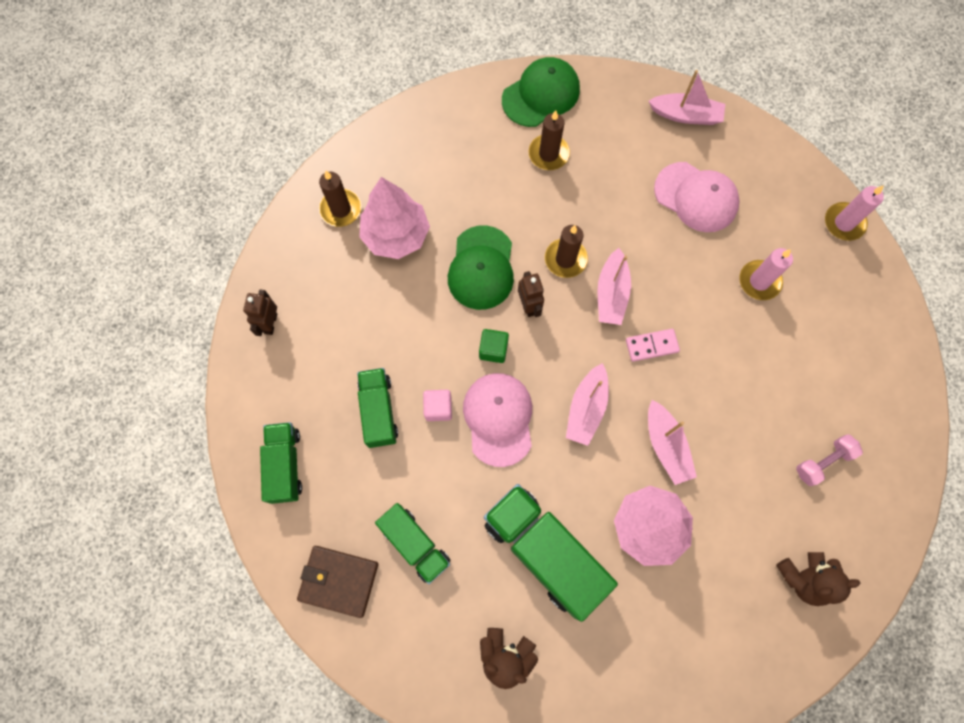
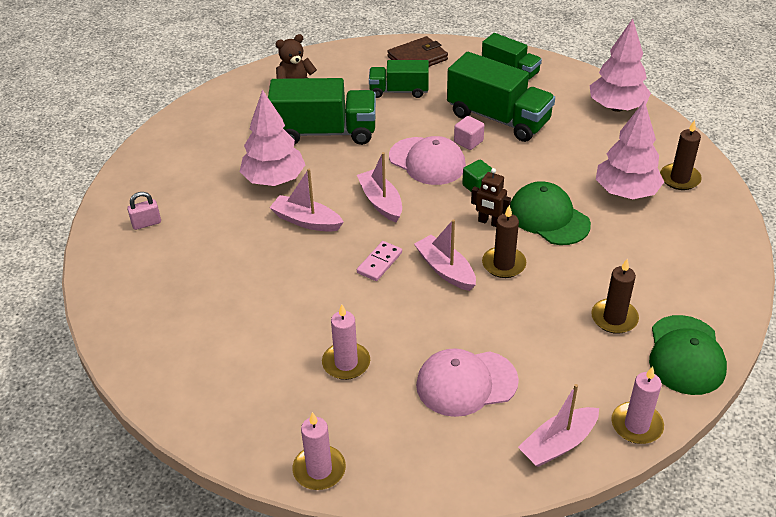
camera: 135 degrees right, 30 degrees down
brown robot [243,290,277,336] -> pink tree [590,19,651,112]
green truck [357,368,398,448] -> green truck [447,52,555,142], size x1.67
brown teddy bear [776,552,860,606] -> pink padlock [127,192,161,230]
pink dumbbell [796,434,863,486] -> none
none -> pink candle [611,366,664,444]

